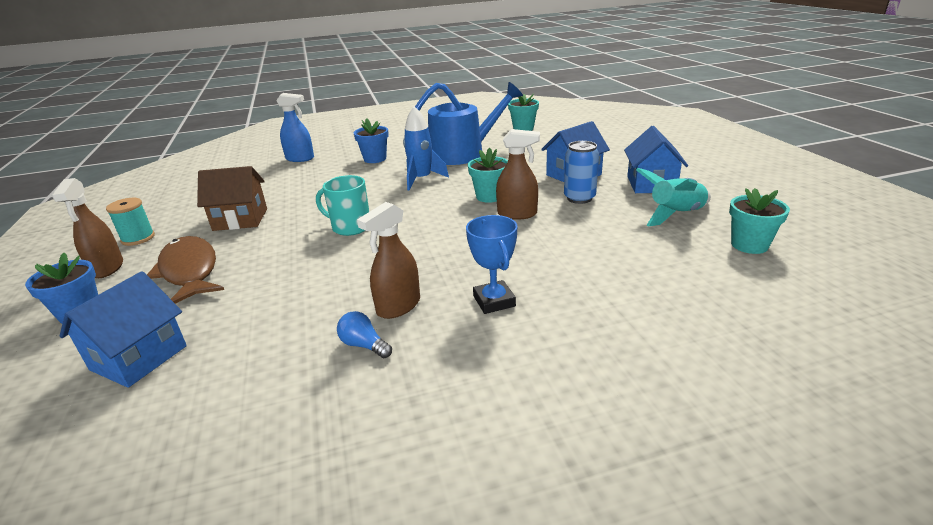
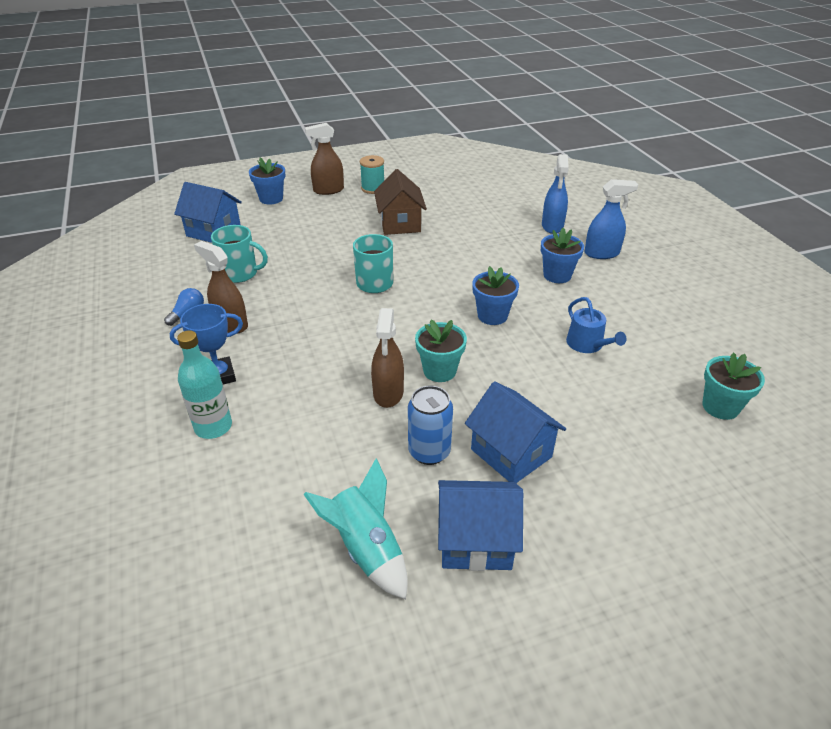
camera: 85 degrees right, 10 degrees up
brown fish [147,236,224,304] -> none
blue rocket [403,106,449,191] -> blue flower pot [472,266,519,325]
blue watering can [415,82,523,165] -> blue watering can [566,297,626,353], size x0.48
turquoise flower pot [729,188,790,254] -> none
none -> turquoise bottle [177,330,232,439]
none -> turquoise mug [211,225,268,283]
none -> blue spray bottle [585,179,638,259]

